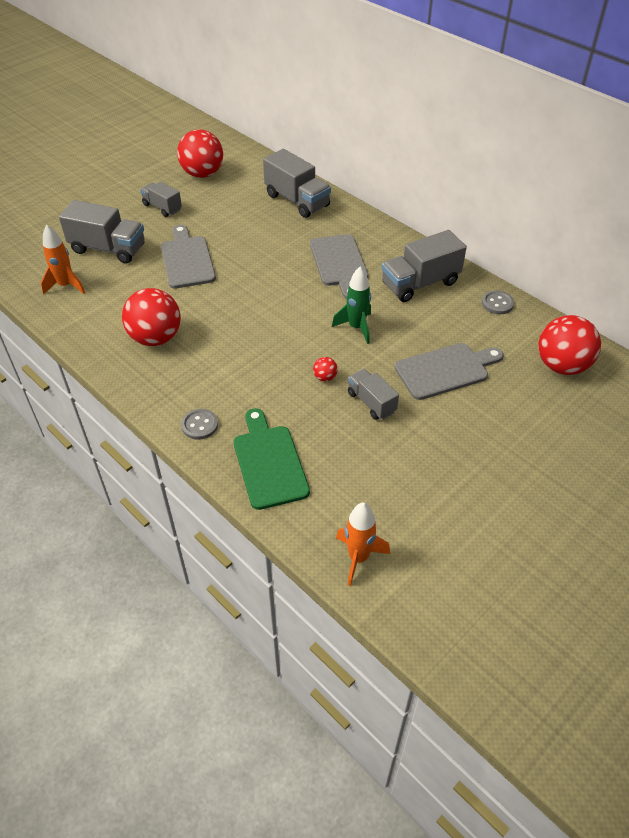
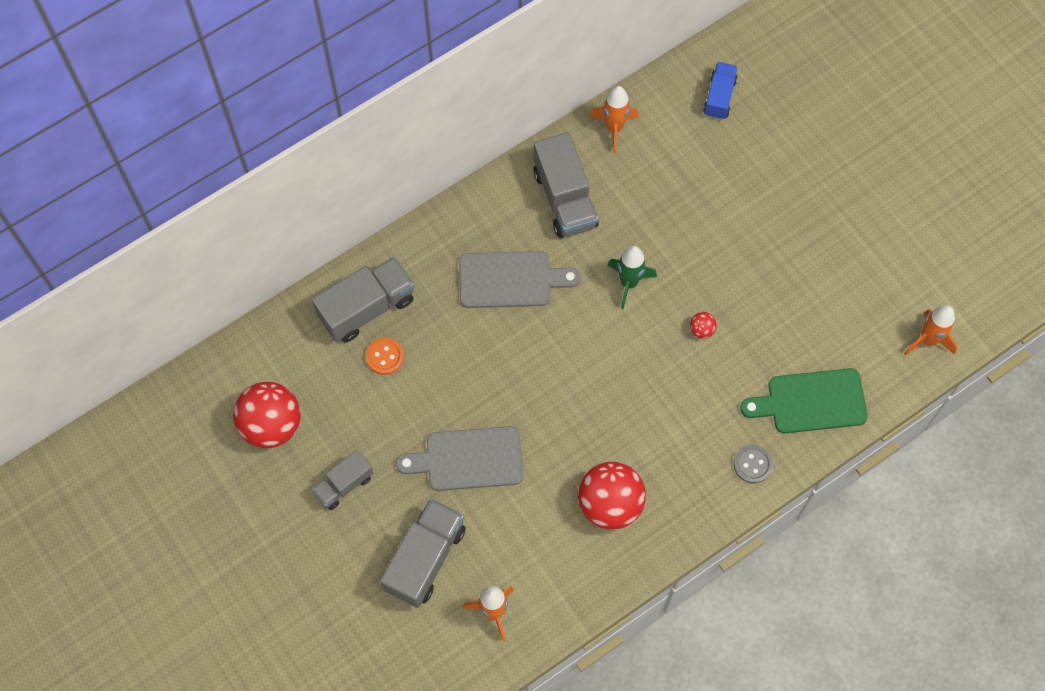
camera: 80 degrees left, 20 degrees up
grey truck [348,369,399,420] -> none
grey cutting board [395,343,504,400] -> none
grey button [482,290,514,314] -> orange rocket [590,86,639,153]
red ball [539,315,601,375] -> blue truck [703,62,738,120]
none -> orange button [366,338,404,375]

